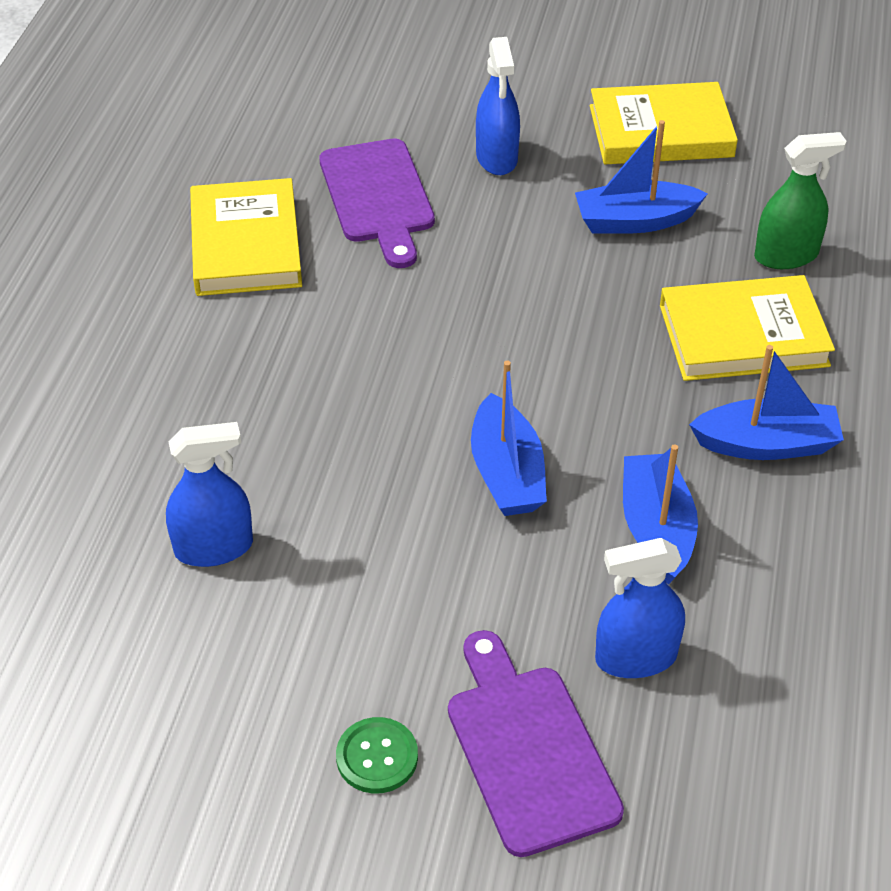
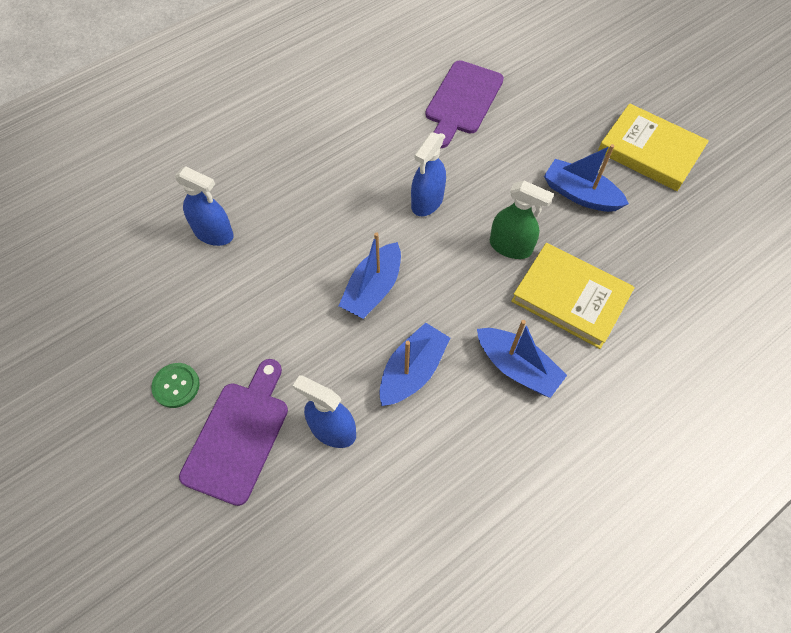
camera: 40 degrees right, 15 degrees up
yellow book [190,178,302,296] -> none
blue spray bottle [476,37,520,175] -> blue spray bottle moved to [411,132,446,216]
green spray bottle [754,132,846,269] -> green spray bottle moved to [490,181,554,259]

